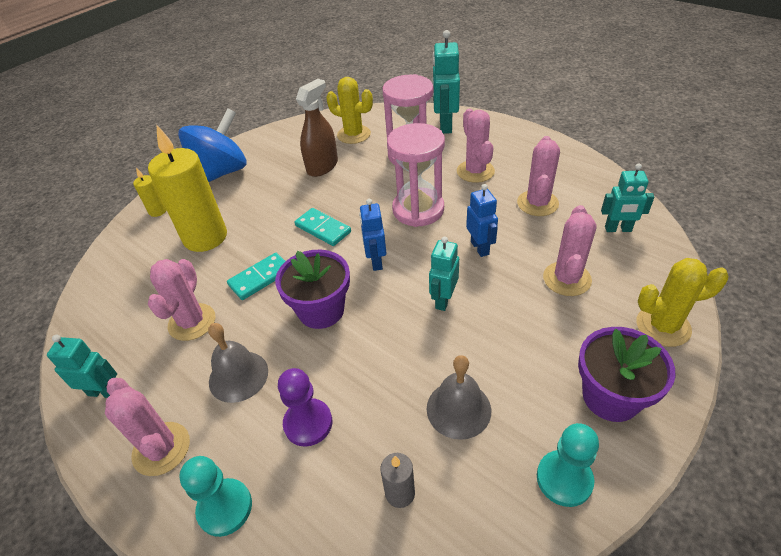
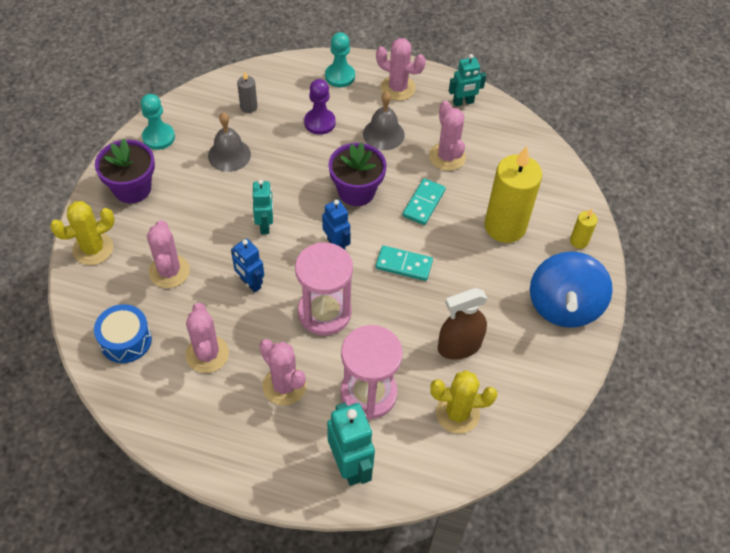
camera: 150 degrees right, 10 degrees up
brown spray bottle [296,79,338,177] -> brown spray bottle turned 60 degrees clockwise [438,288,488,360]
turquoise robot [601,163,654,232] -> blue drum [94,304,152,363]

